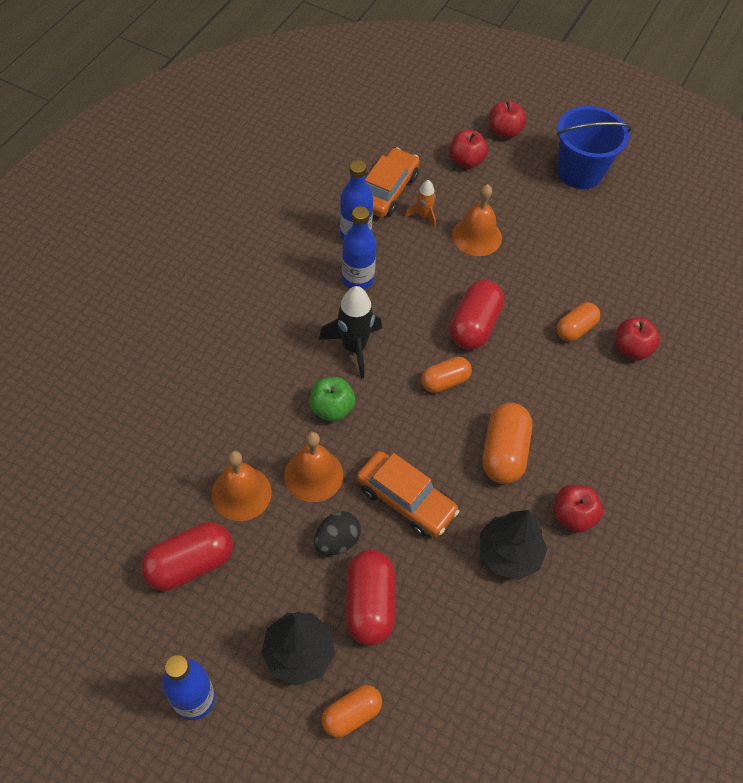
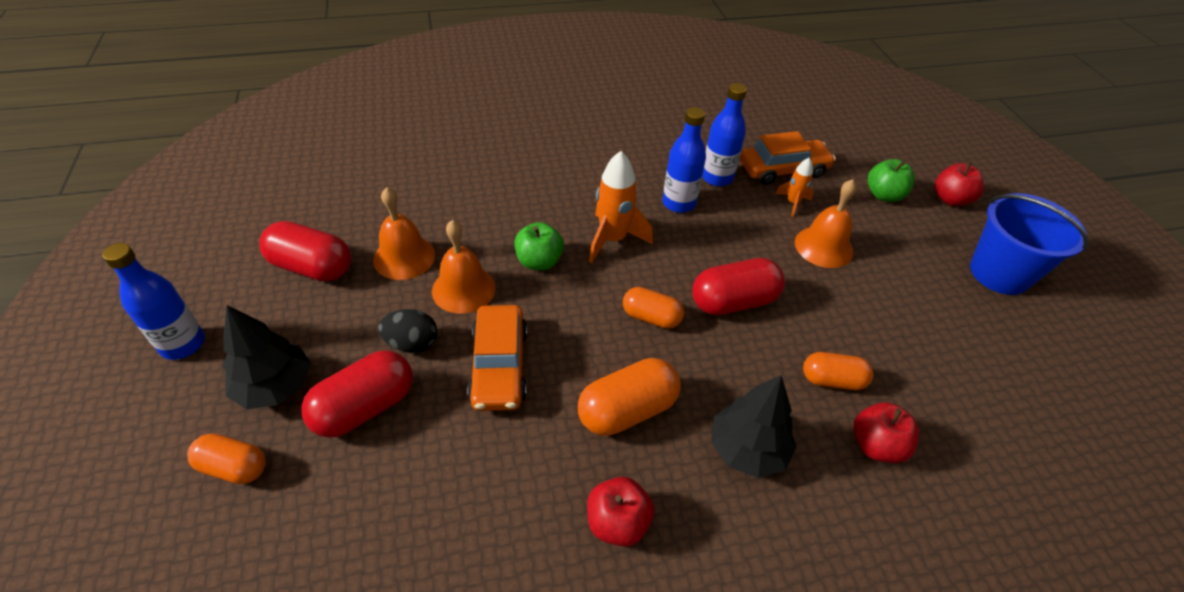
camera: 50 degrees right, 10 degrees down
black rocket [319,286,382,379] -> orange rocket [589,151,653,263]
red apple [449,130,488,169] -> green apple [868,159,915,202]
black tree [480,510,547,580] -> black tree moved to [711,375,797,478]

